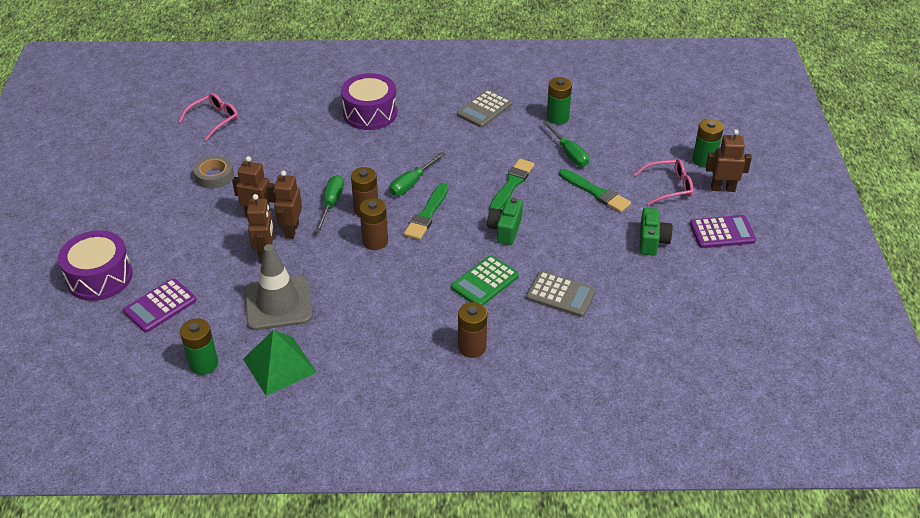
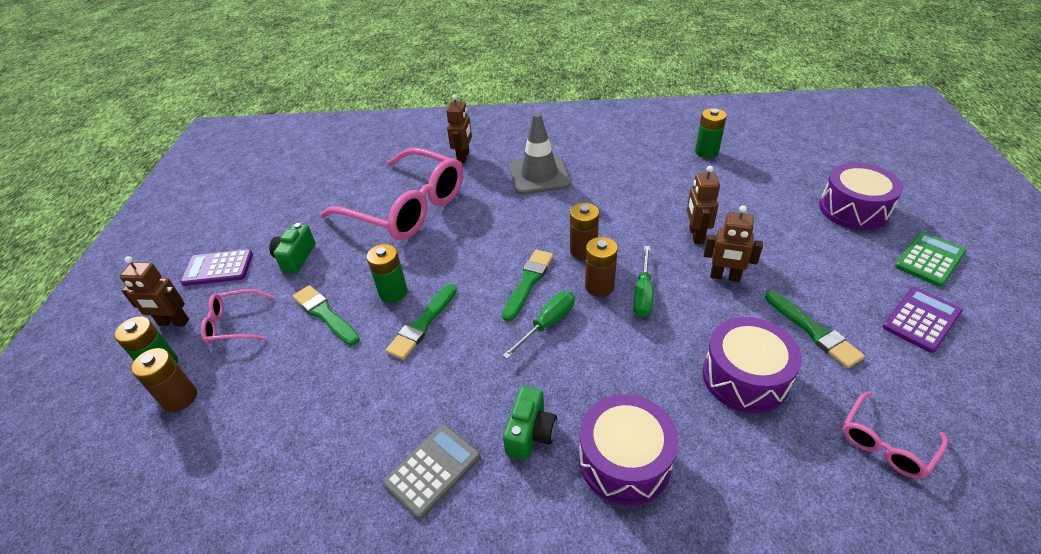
camera: 175 degrees left, 0 degrees up
purple calculator [123,278,197,333] -> purple calculator moved to [882,287,963,353]
grey tape [194,156,234,189] -> green brush [765,290,865,368]
green pyramid [243,330,317,396] -> none
grey traffic cone [245,244,312,330] -> grey traffic cone moved to [509,113,571,195]
brown robot [274,171,302,239] -> brown robot moved to [446,94,472,163]
green calculator [451,255,519,305] -> green calculator moved to [895,232,966,287]
brown battery [458,302,487,358] -> brown battery moved to [131,348,197,412]
green camera [487,198,523,245] -> green camera moved to [503,386,557,460]
grey calculator [526,271,596,317] -> pink glasses [320,147,463,240]
green screwdriver [542,121,589,167] -> none
green battery [547,77,572,124] -> green battery moved to [367,244,408,303]
none -> purple drum [702,317,802,413]

